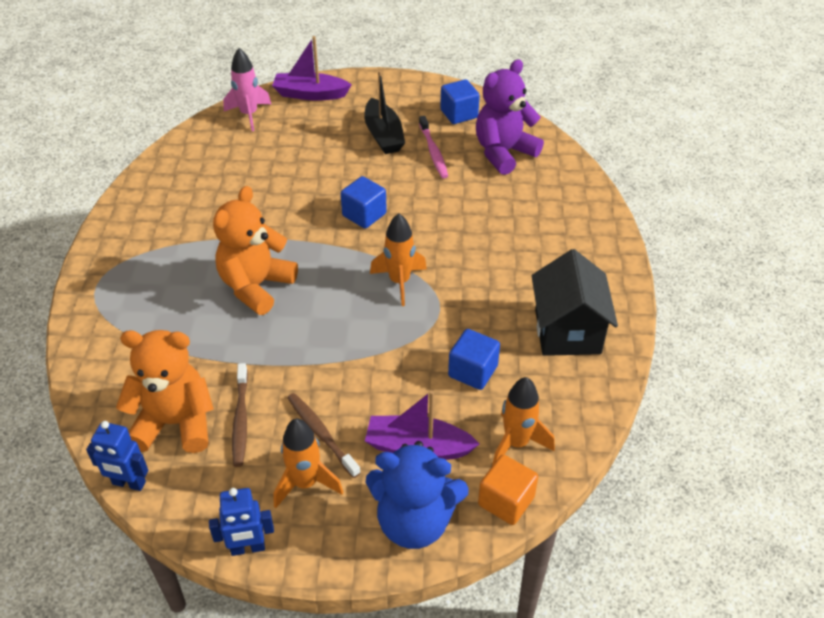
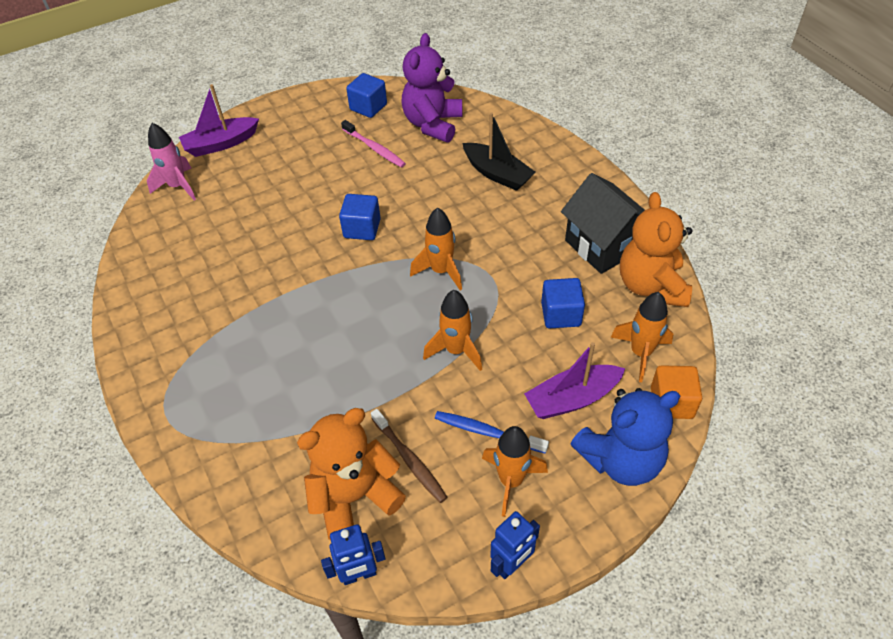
camera: 30 degrees left, 5 degrees up
orange teddy bear [213,186,298,315] -> orange teddy bear moved to [620,192,692,307]
brown toothbrush [287,393,361,478] -> blue toothbrush [435,411,549,454]
black boat [364,71,405,154] -> black boat moved to [462,112,536,191]
none -> orange rocket [423,290,482,371]

